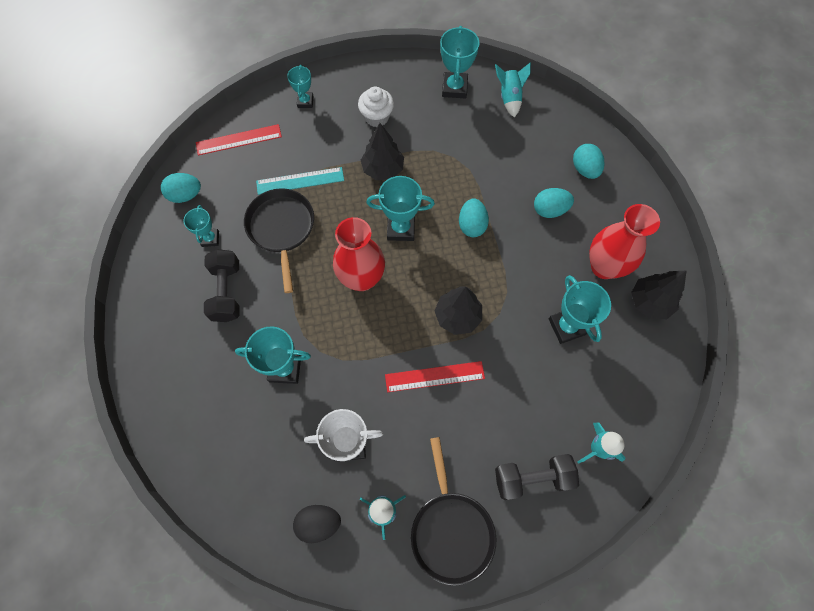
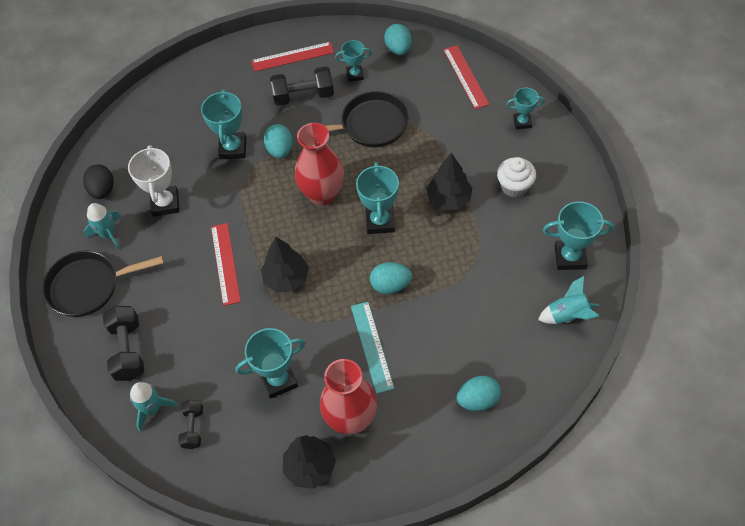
camera: 90 degrees right, 10 degrees down
turquoise ruler [256,167,344,195] -> turquoise ruler moved to [351,302,395,394]
turquoise egg [534,188,574,218] -> turquoise egg moved to [264,124,293,158]
none -> black dumbbell [178,400,203,449]
none -> red ruler [251,42,334,72]

